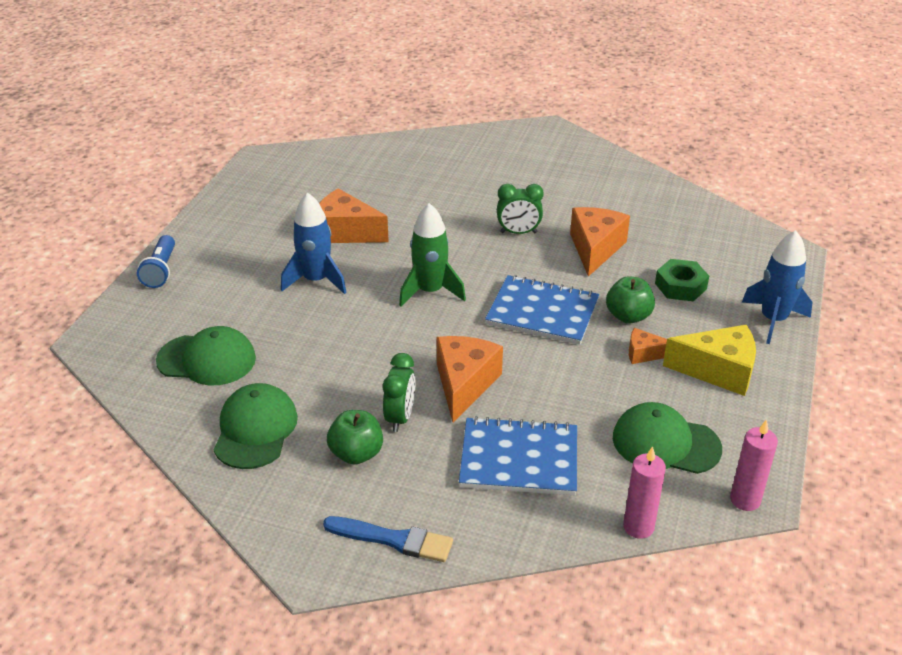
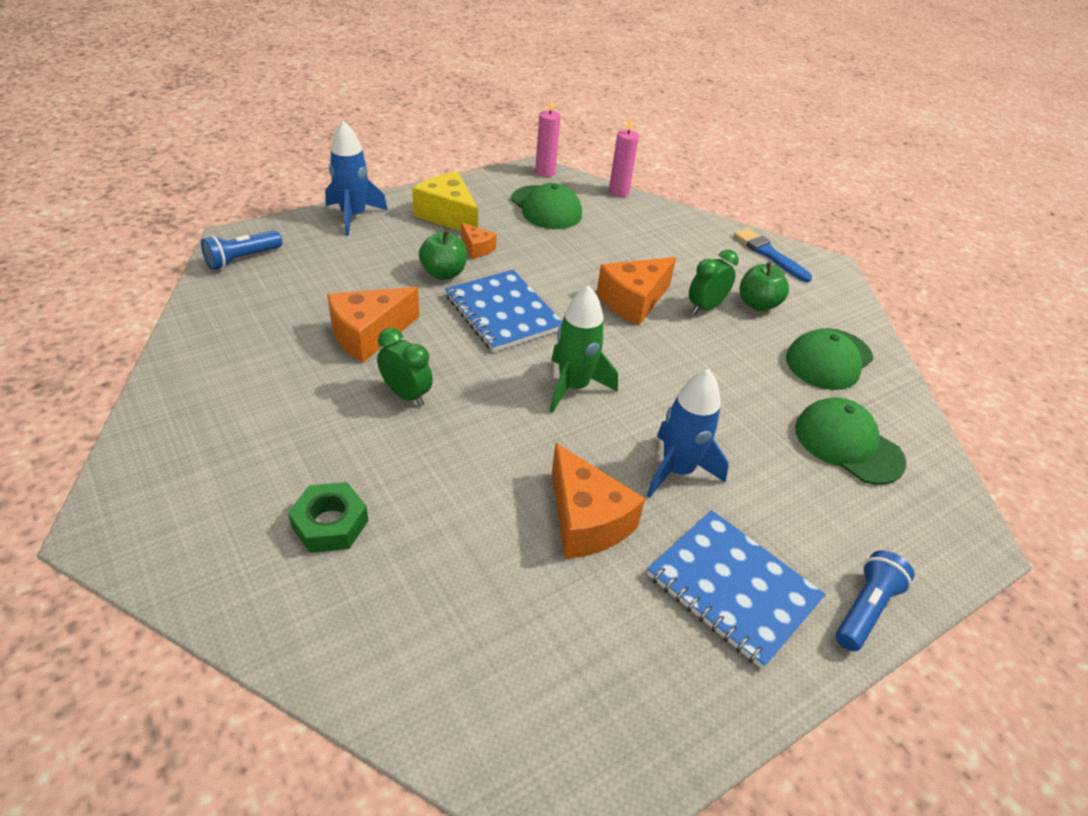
camera: 145 degrees left, 5 degrees up
blue notebook [459,416,577,495] -> blue notebook moved to [647,510,826,669]
green nut [655,259,709,301] -> green nut moved to [288,482,369,553]
none -> blue flashlight [201,230,282,270]

